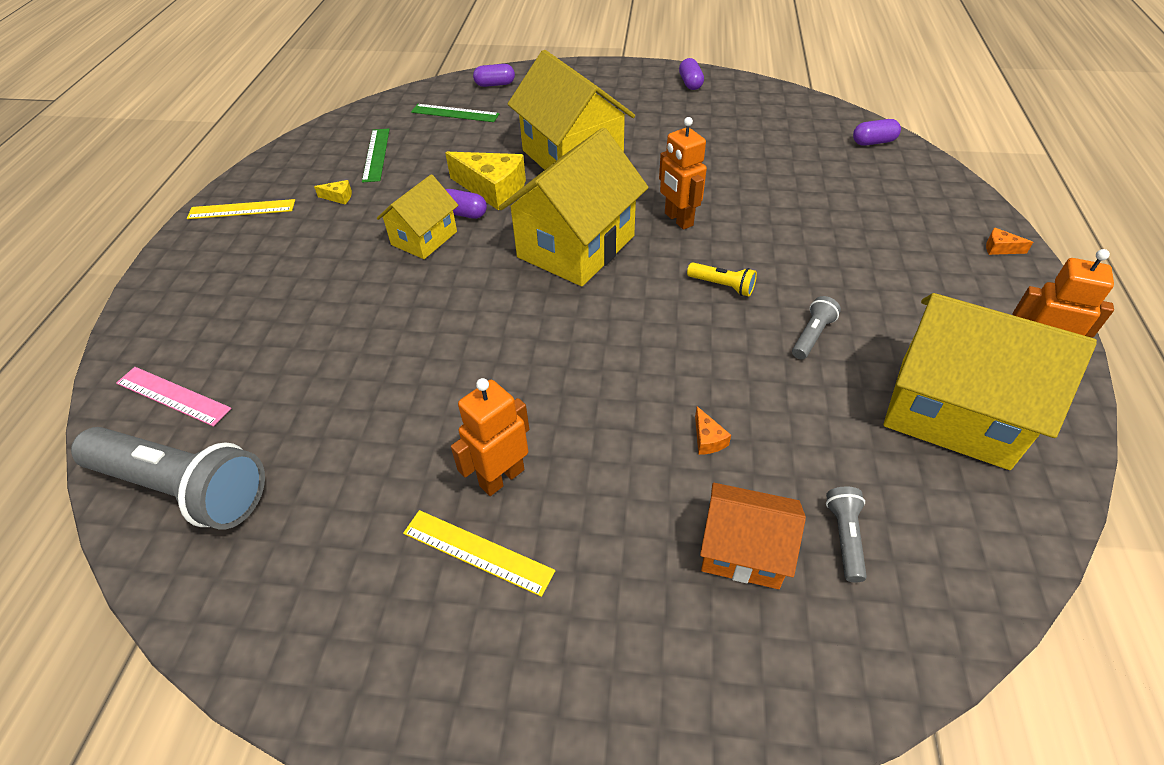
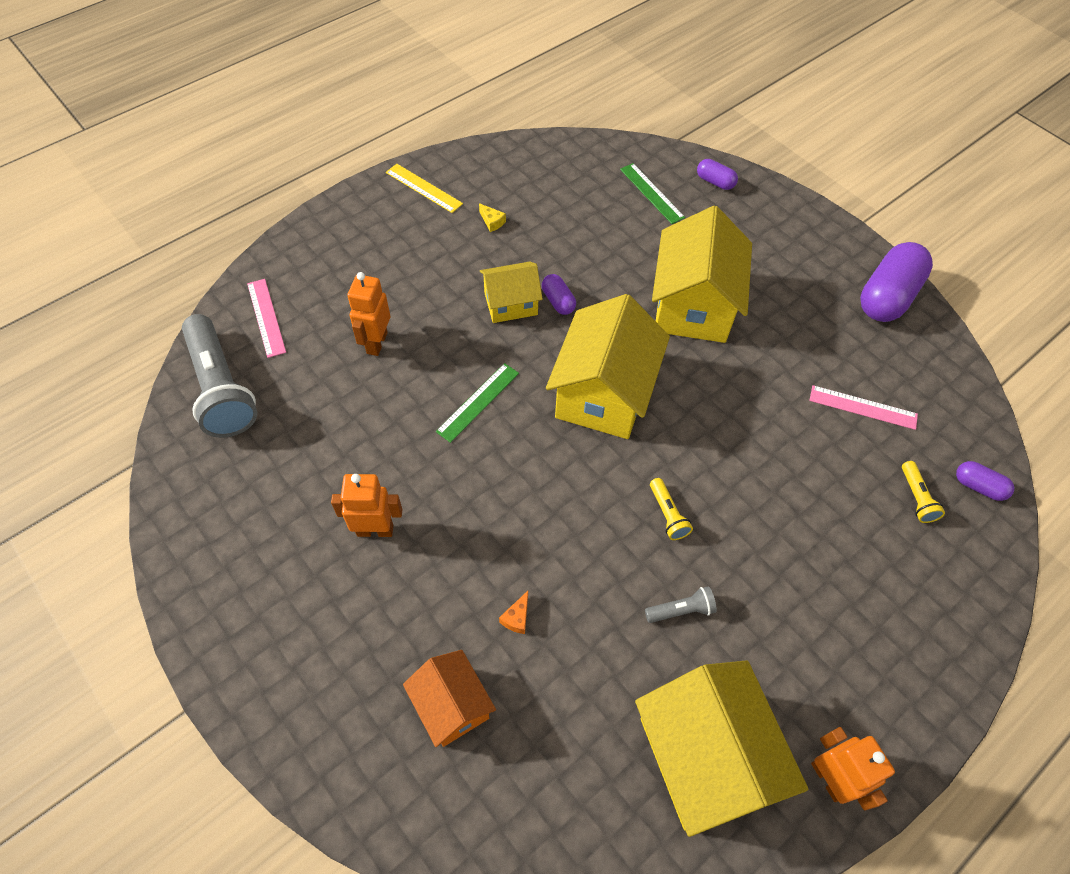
camera: 40 degrees right, 10 degrees up
green ruler [362,129,390,183] -> green ruler moved to [436,363,519,443]
yellow ruler [403,510,555,597] -> none
yellow cheese [445,152,526,210] -> none
yellow house [498,128,648,286] -> yellow house turned 60 degrees counterclockwise [546,294,670,439]
orange robot [659,117,707,230] -> orange robot moved to [347,272,390,356]
purple capsule [679,58,704,90] -> purple capsule [860,242,933,322], size x2.06
grey flashlight [826,487,867,583] -> none
orange cheese [986,227,1033,255] -> none
none -> pink ruler [809,385,918,430]
none -> yellow flashlight [902,461,945,523]

